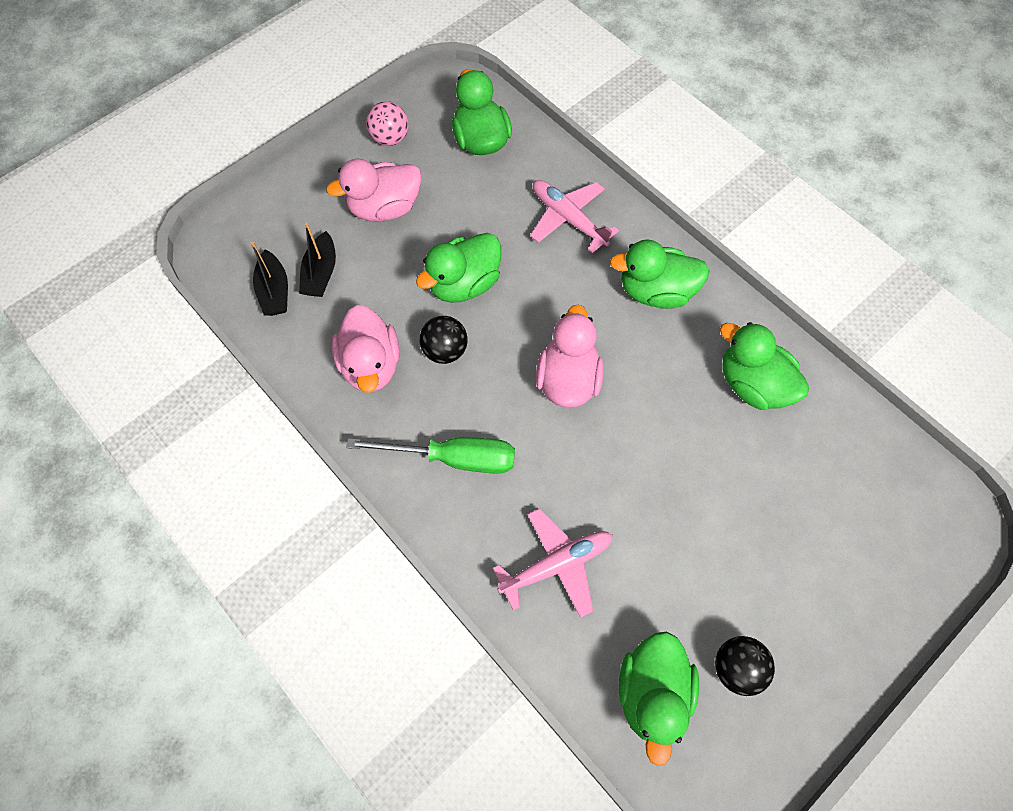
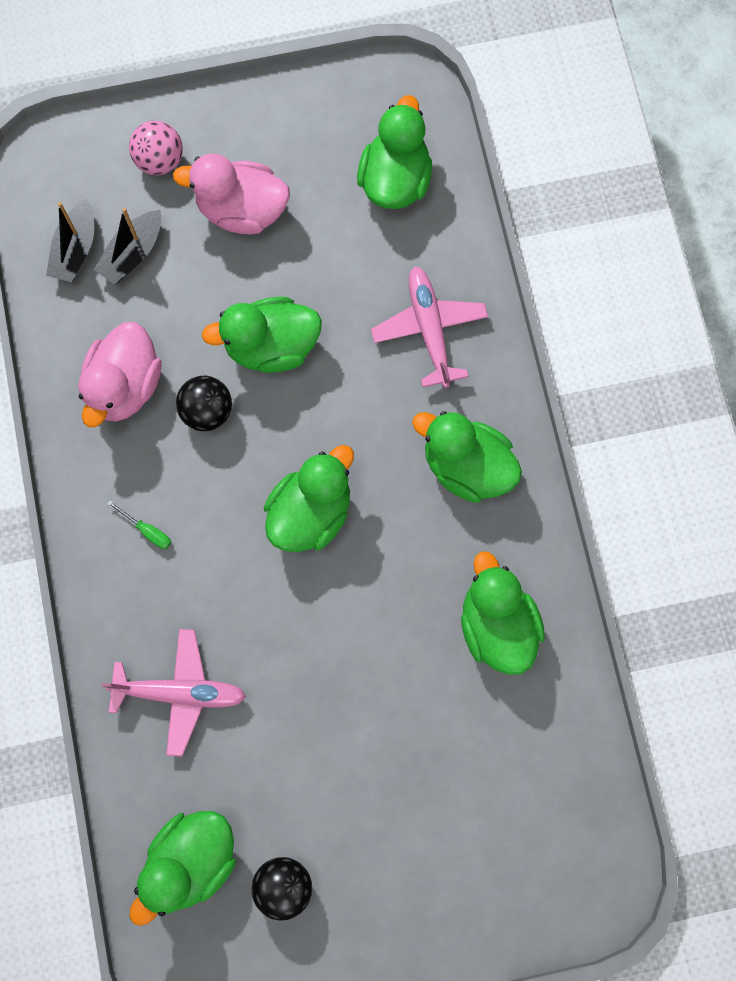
camera: 30 degrees right, 10 degrees up
green screwdriver [346,437,515,474] -> green screwdriver [107,501,171,549], size x0.41
pink ball [366,101,409,146] -> pink ball moved to [129,121,183,175]
pink duck [536,304,604,407] -> green duck [264,445,354,552]

